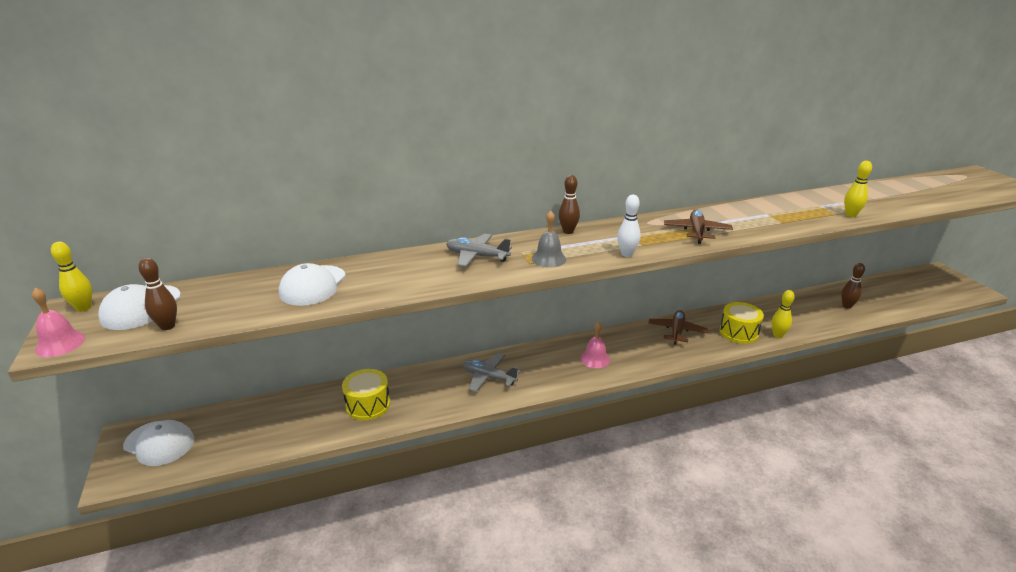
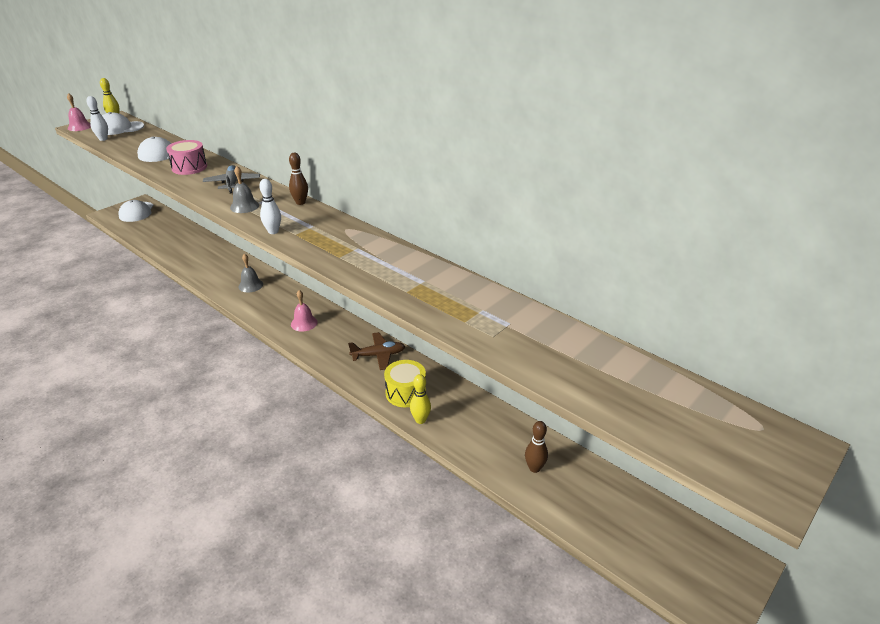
camera: 60 degrees right, 5 degrees up
brown bowling pin [139,258,177,330] -> white bowling pin [86,96,108,141]
yellow drum [342,369,390,420] -> none
grey plane [462,353,520,392] -> grey bell [238,254,263,292]
brown plane [664,210,733,244] -> none
yellow bowling pin [844,161,872,217] -> none
none -> pink drum [166,140,207,175]

